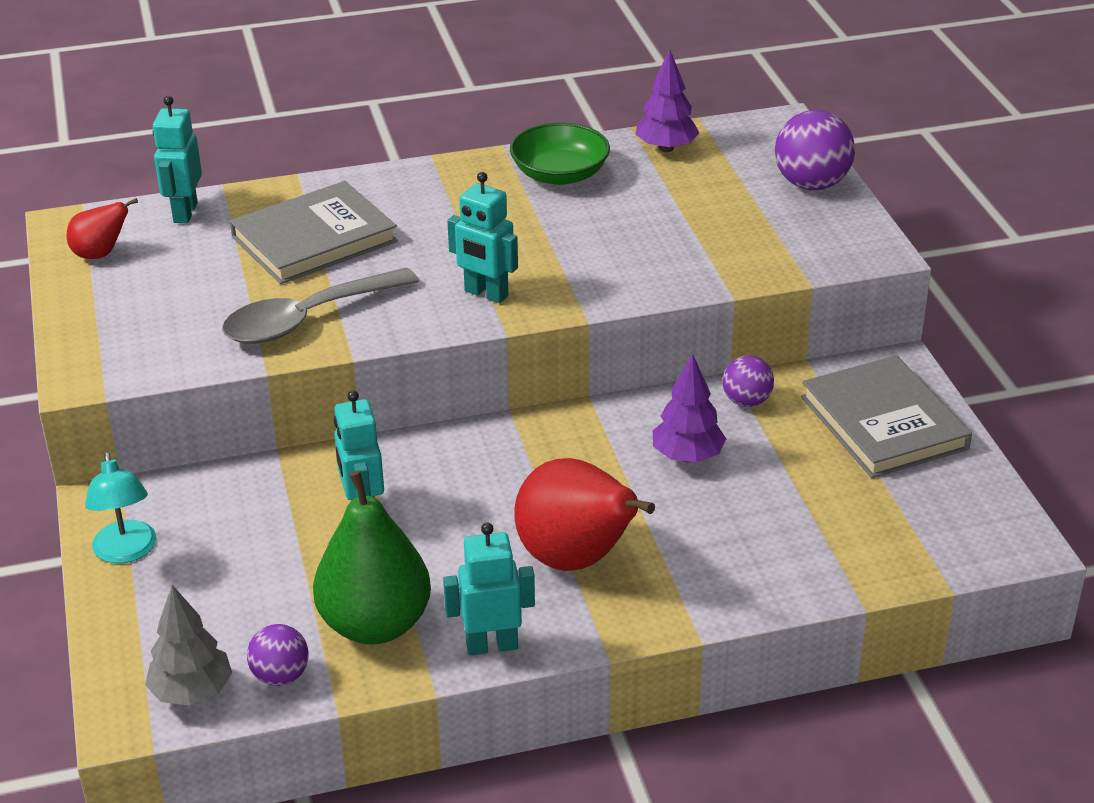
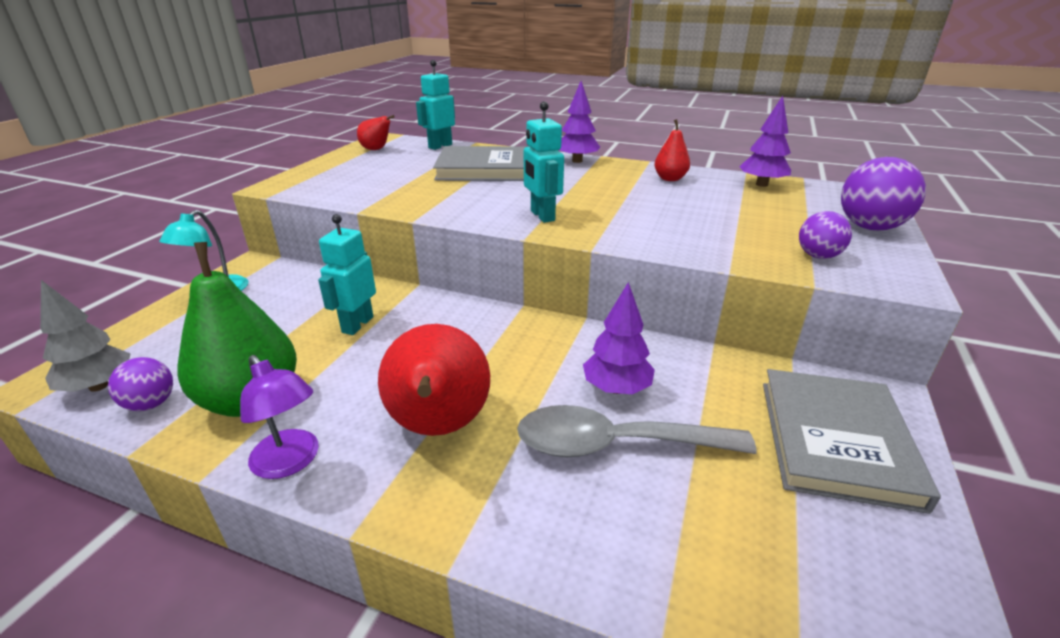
camera: 35 degrees right, 5 degrees down
grey spoon [222,267,419,344] -> grey spoon moved to [517,405,757,457]
turquoise robot [443,523,535,656] -> purple lamp [240,355,319,479]
green bowl [510,123,610,185] -> red pear [654,119,690,181]
purple ball [722,355,774,407] -> purple ball moved to [799,211,852,259]
none -> purple tree [560,81,600,163]

